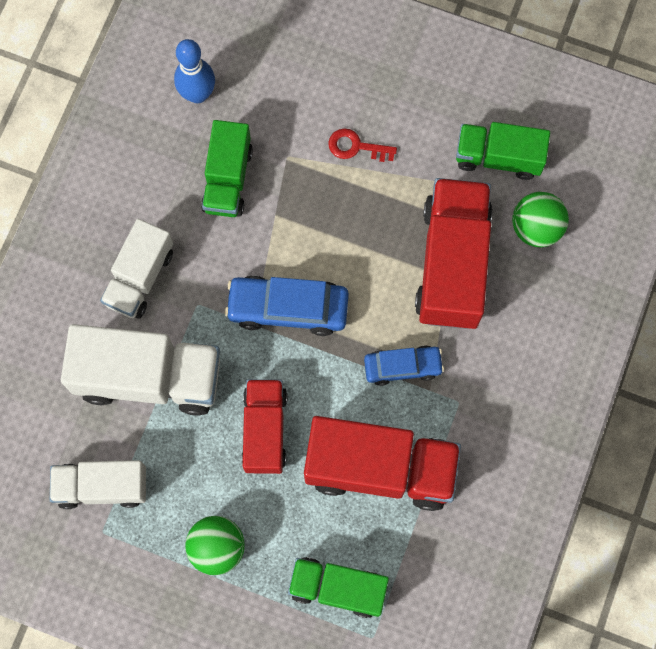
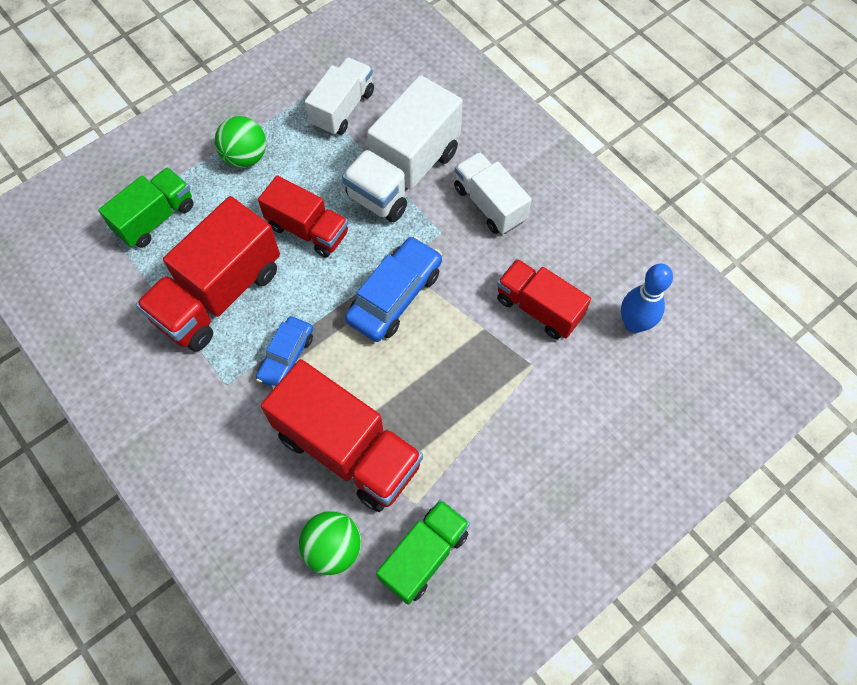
camera: 120 degrees right, 10 degrees down
green truck [201,120,253,217] -> red truck [497,259,591,339]
red key [329,128,397,162] -> none

